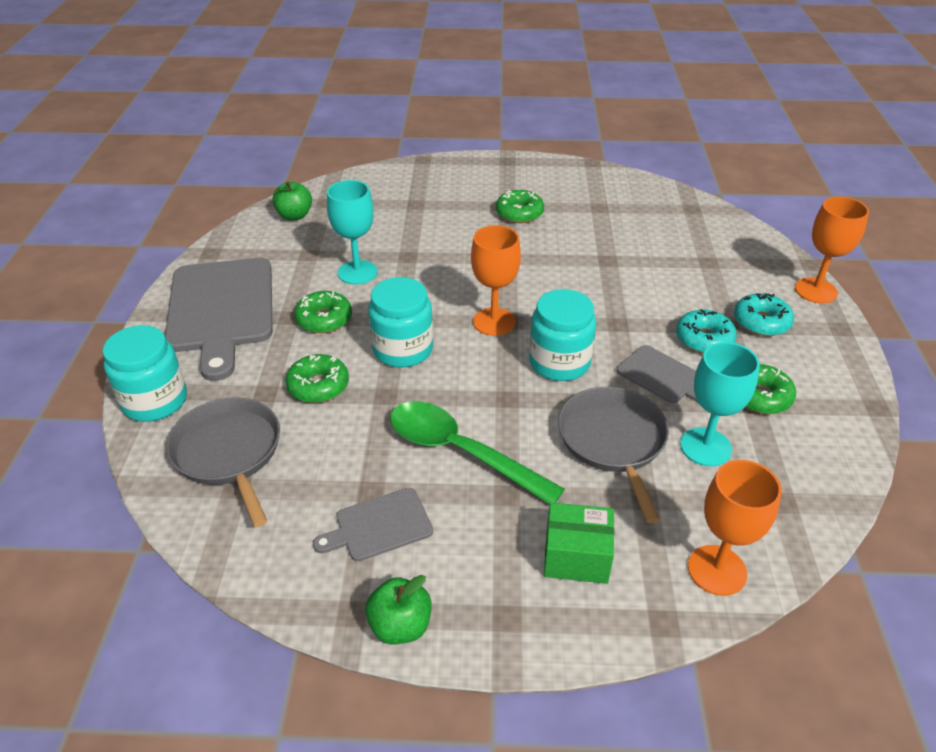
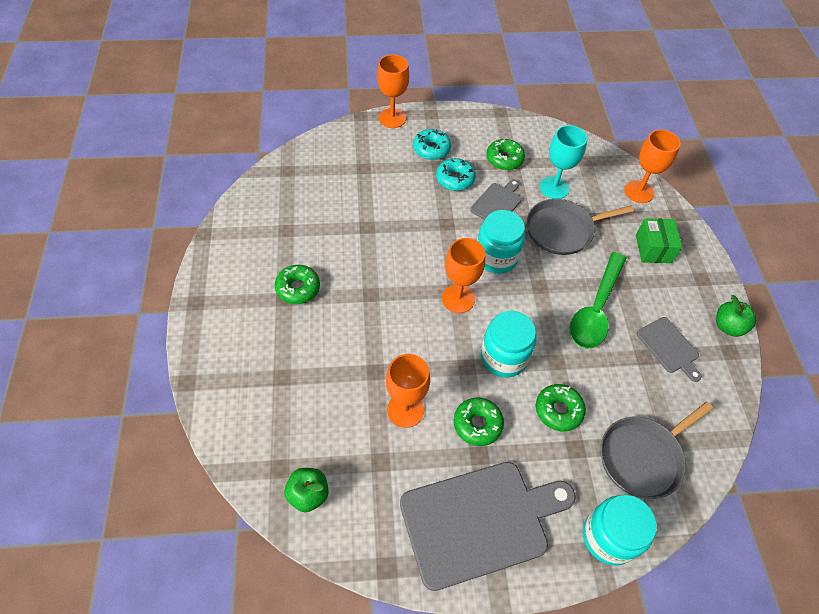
camera: 100 degrees left, 15 degrees up
turquoise goblet [327,180,378,285] -> orange goblet [386,354,430,428]

